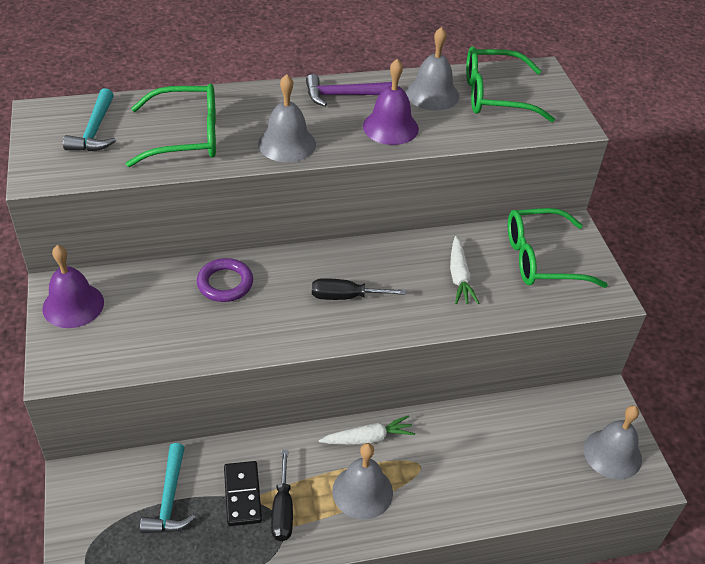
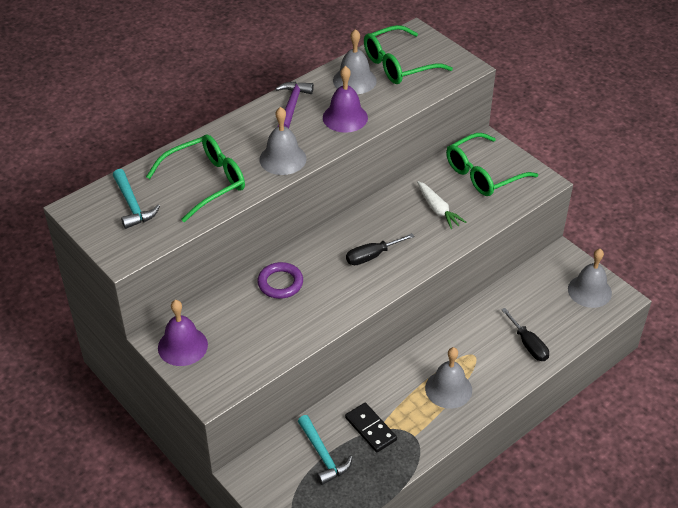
camera: 25 degrees left, 0 degrees up
black screwdriver [271,450,293,541] -> black screwdriver moved to [501,308,549,361]
purple hammer [306,74,392,107] -> purple hammer turned 135 degrees clockwise [275,82,314,128]
white carrot [319,415,415,445] -> none

